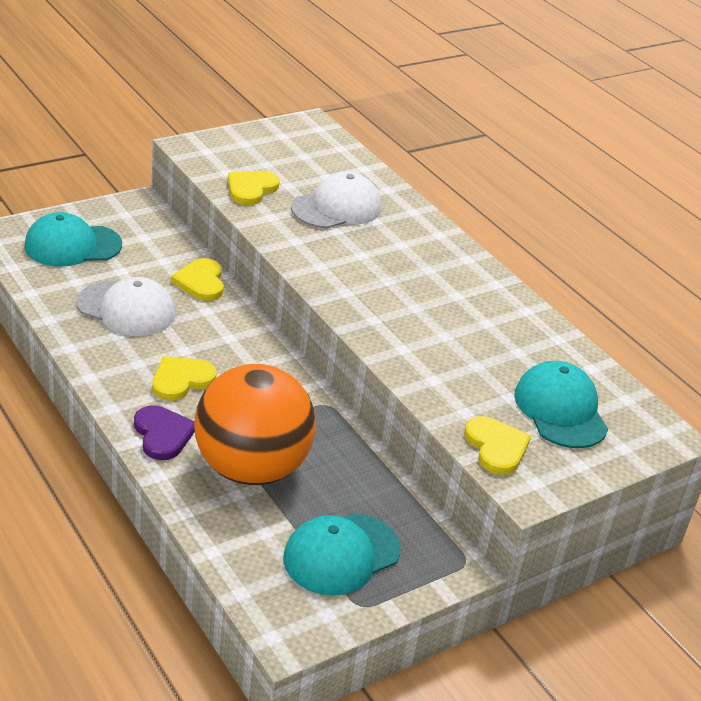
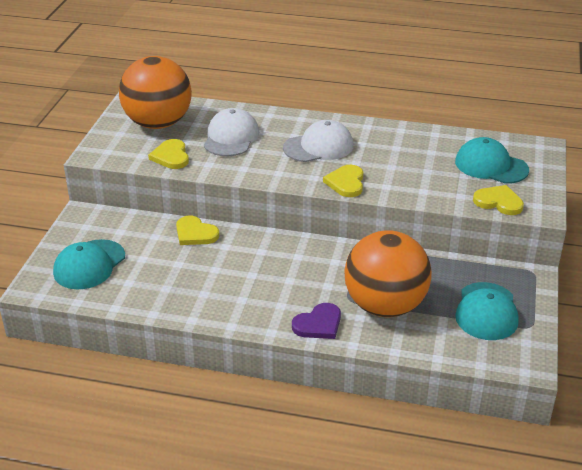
camera: 40 degrees left, 0 degrees up
white cap [76,277,175,336] -> white cap moved to [283,120,354,162]
purple heart [134,405,195,460] -> purple heart turned 120 degrees clockwise [292,303,341,339]
yellow heart [152,356,217,401] -> yellow heart moved to [323,165,364,197]
none -> orange ball [119,56,192,129]

